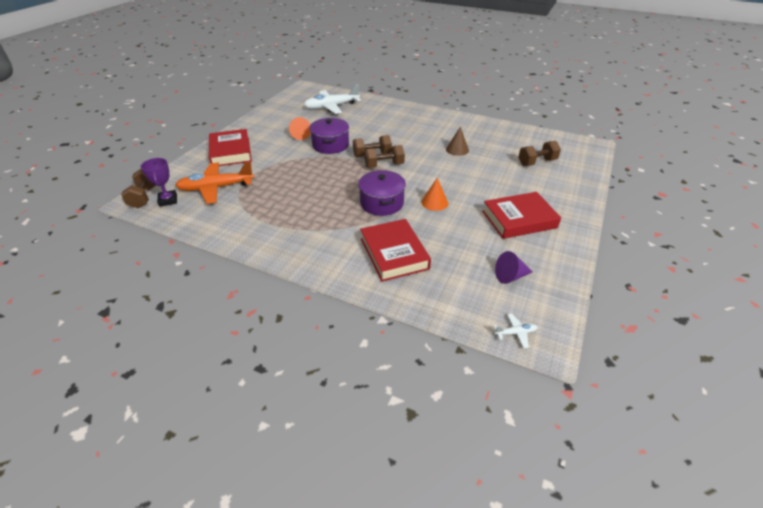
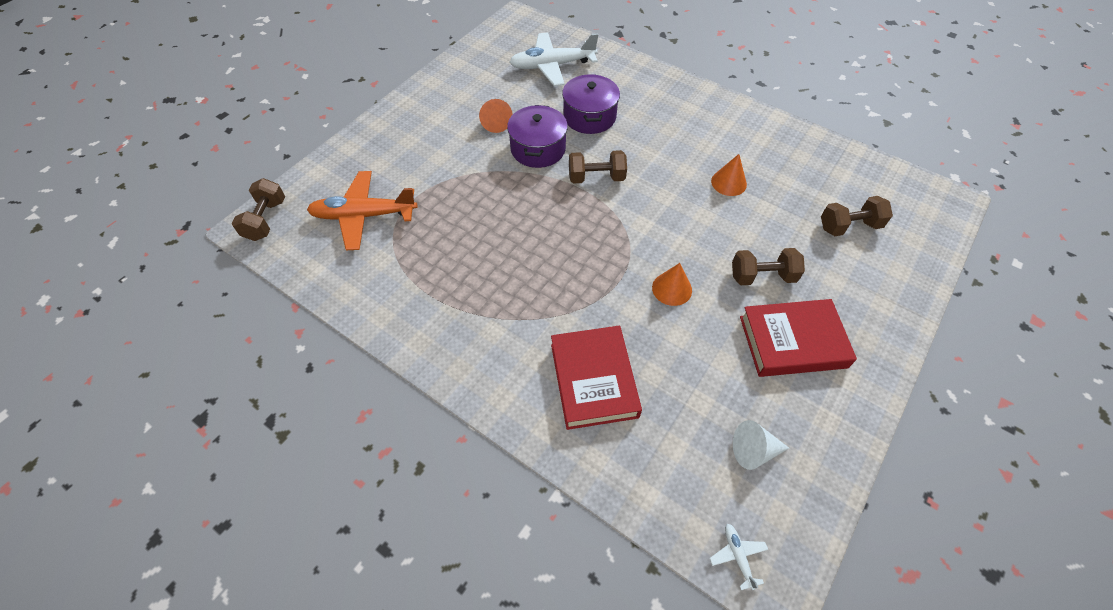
camera: 10 degrees right, 15 degrees up
purple trophy [140,158,177,207] -> none
red book [209,129,252,166] -> none
purple pot [358,170,406,216] -> purple pot moved to [562,74,620,134]
brown dumbbell [364,145,405,168] -> brown dumbbell moved to [732,248,805,285]
brown cone [446,127,469,156] -> orange cone [711,154,747,196]
white plane [494,314,538,348] -> white plane turned 105 degrees counterclockwise [710,523,768,590]
purple cone [495,251,533,284] -> white cone [733,420,789,470]

